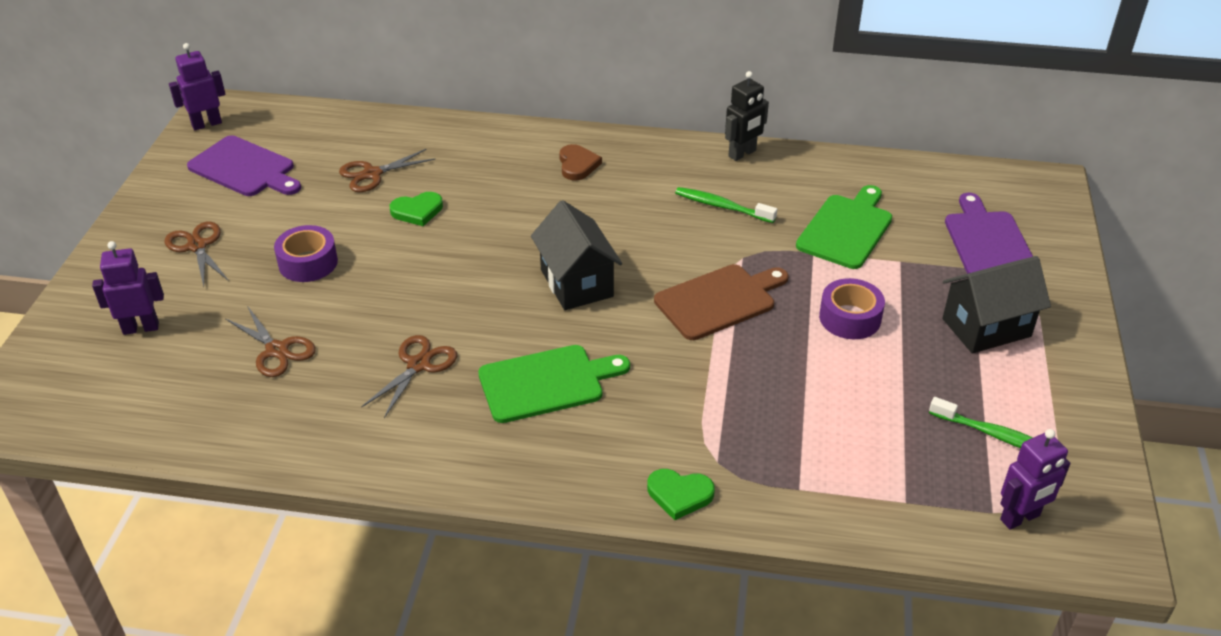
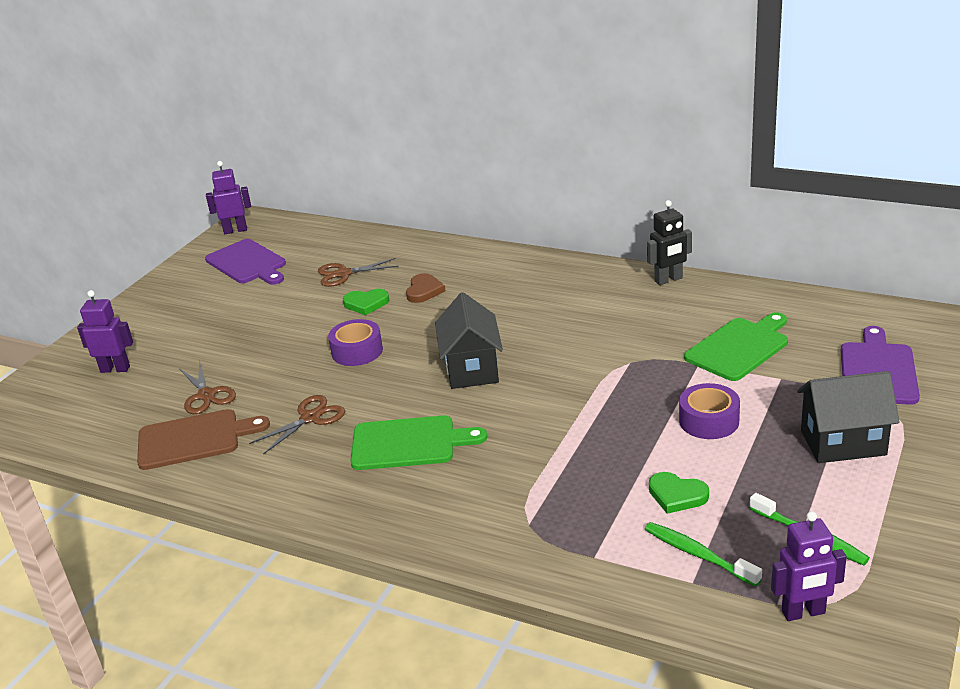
camera: 20 degrees right, 10 degrees down
brown scissors [164,222,229,287] -> none
purple tape [274,225,338,282] -> purple tape moved to [328,319,383,366]
brown heart [559,144,602,181] -> brown heart moved to [406,273,445,303]
green heart [647,469,715,520] -> green heart moved to [649,472,709,514]
brown cutting board [654,264,788,340] -> brown cutting board moved to [137,409,270,470]
green toothbrush [675,187,777,223] -> green toothbrush moved to [645,522,762,587]

